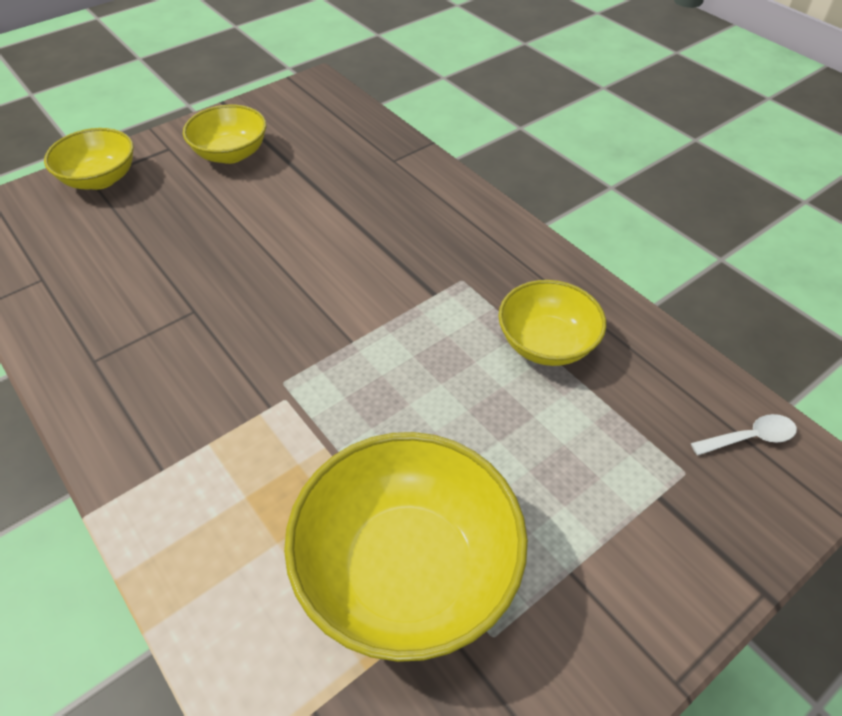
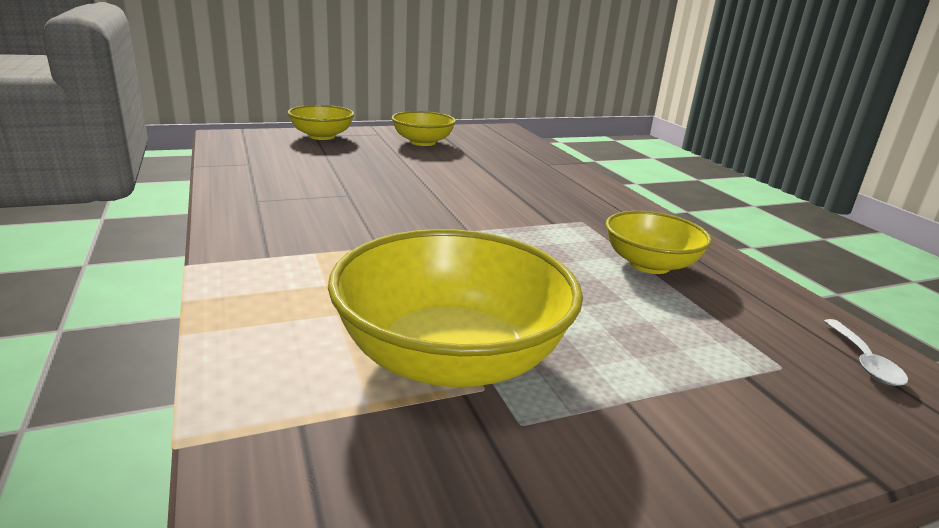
camera: 15 degrees right, 25 degrees down
white spoon [691,414,797,455] -> white spoon turned 90 degrees clockwise [824,319,908,386]

